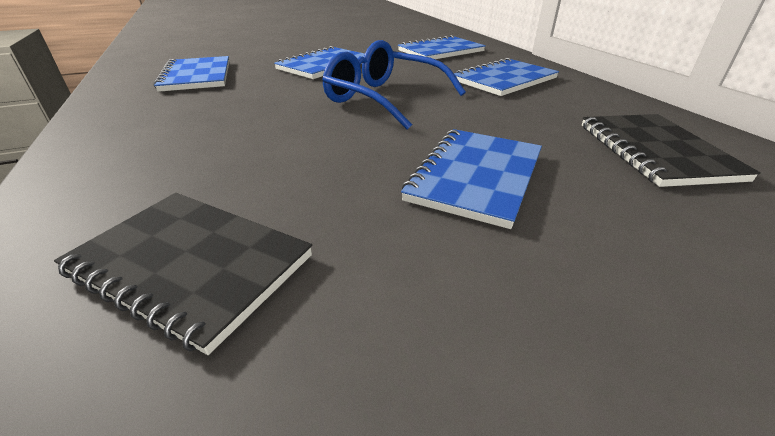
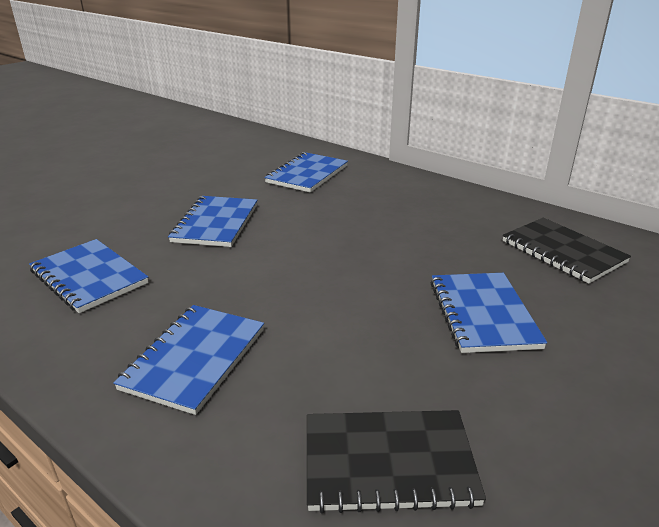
camera: 30 degrees left, 5 degrees down
blue glasses [322,40,466,130] -> none
blue notebook [454,58,559,96] -> blue notebook moved to [113,305,264,415]

